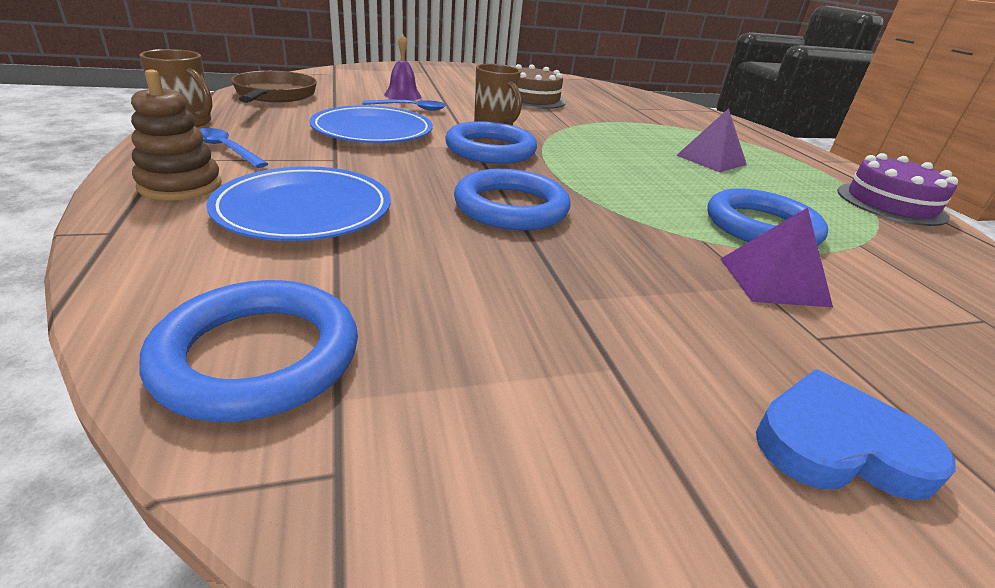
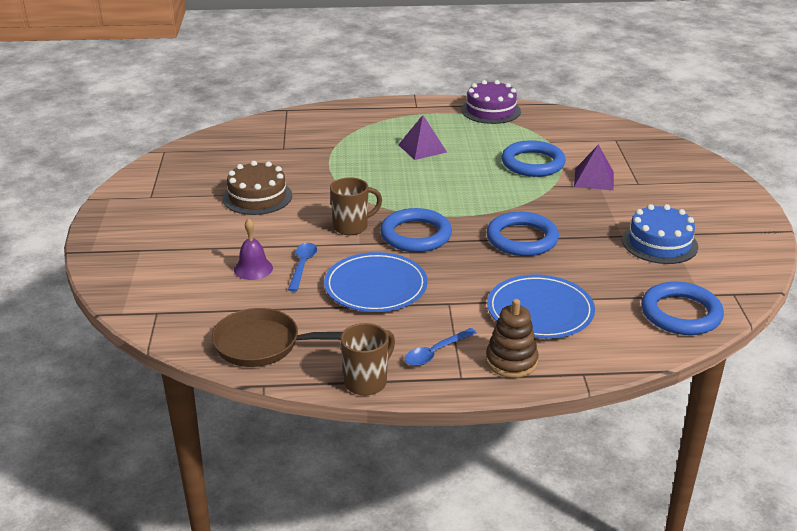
camera: 75 degrees left, 0 degrees up
blue heart [756,369,956,500] -> none
none -> blue cake [622,204,698,264]

